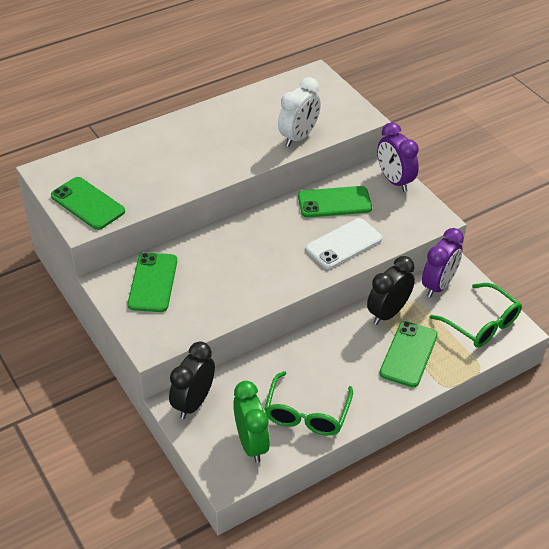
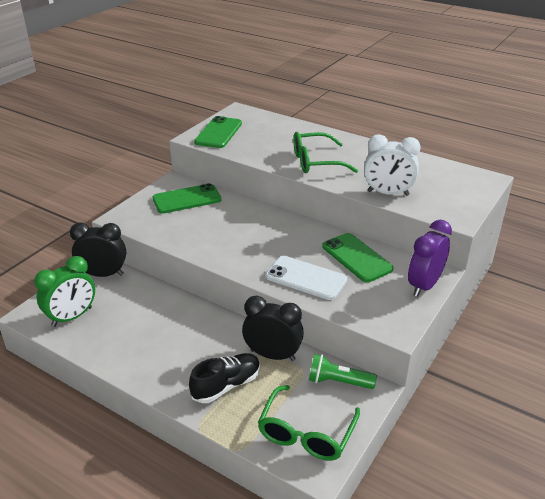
camera: 65 degrees right, 10 degrees down
green glasses [265,371,353,436] -> green glasses moved to [293,132,358,173]
green phone [380,321,438,387] -> black shoe [189,353,260,403]
purple clock [422,228,464,298] -> green flashlight [309,354,377,389]

